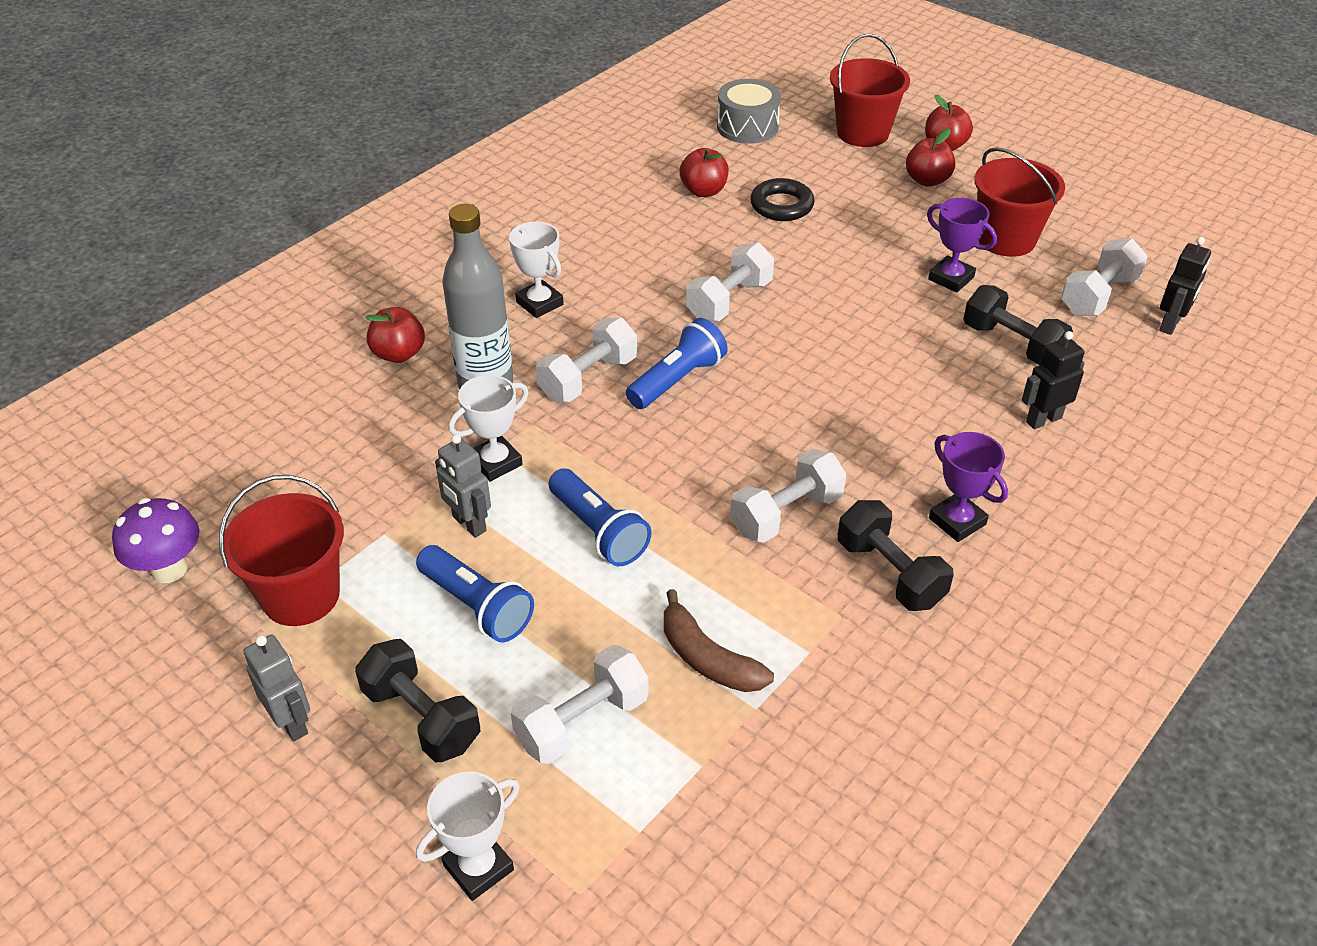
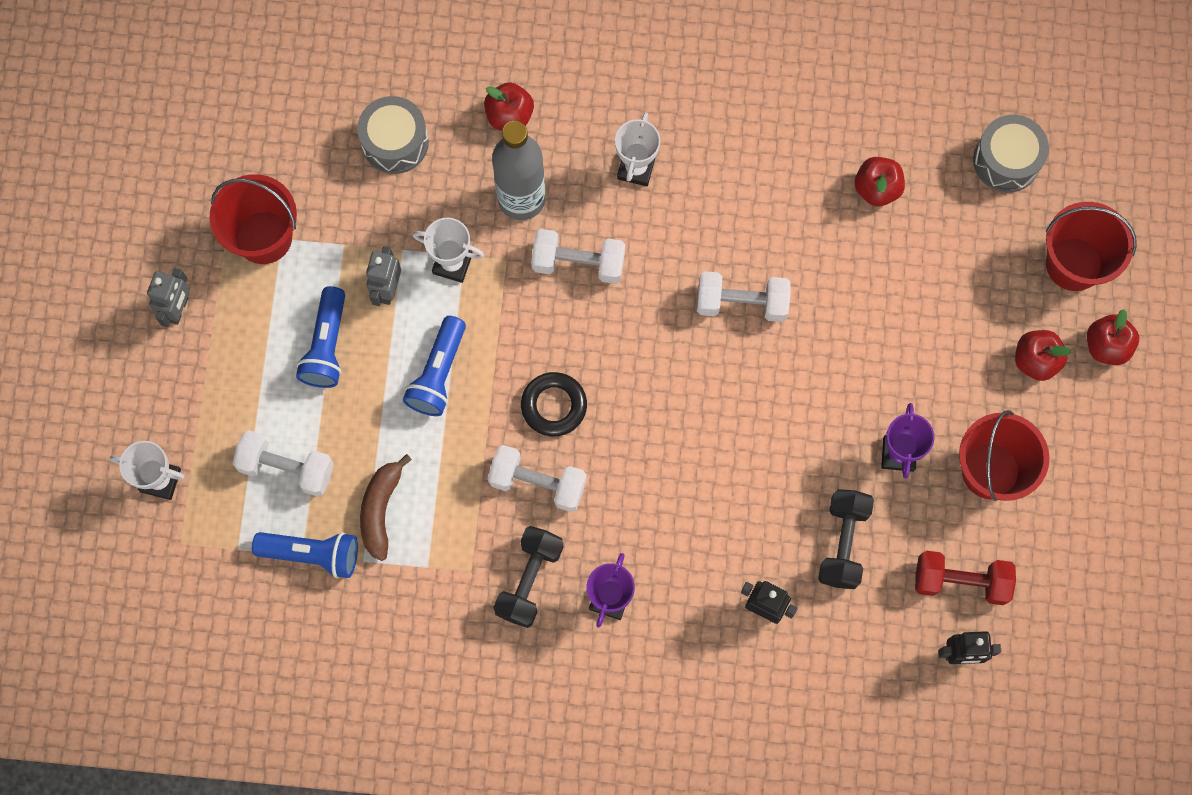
camera: 55 degrees right, 30 degrees up
purple mushroom [112,498,200,583] -> none
black dumbbell [355,639,481,762] -> none
blue flashlight [626,318,728,409] -> blue flashlight moved to [252,532,358,578]
black ring [750,178,815,221] -> black ring moved to [521,372,587,436]
white dumbbell [1061,238,1148,316] -> red dumbbell [915,551,1016,605]
none -> grey drum [357,96,429,174]

